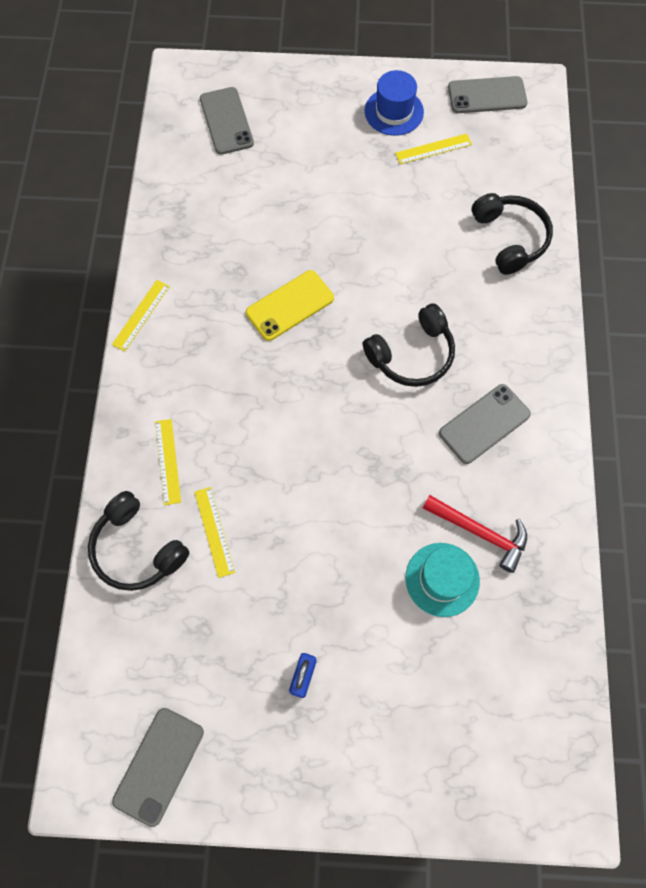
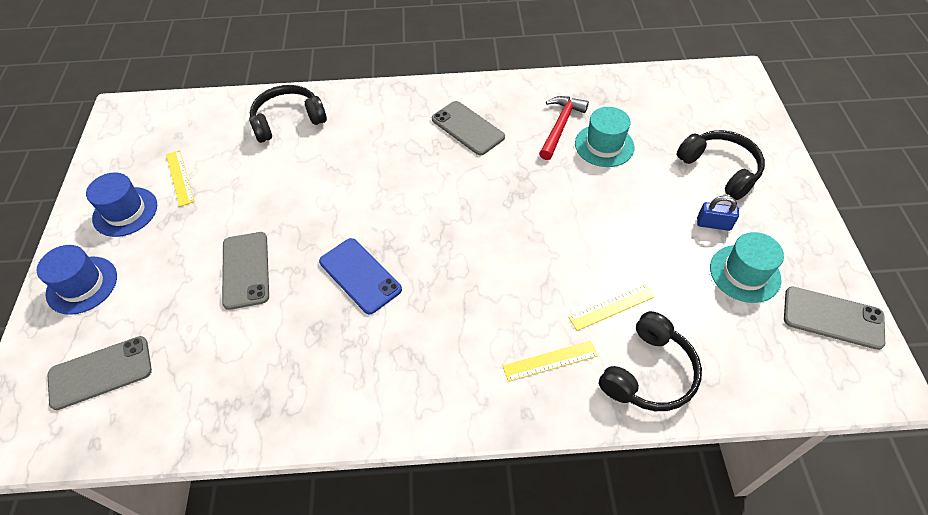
camera: 95 degrees left, 15 degrees down
yellow ruler [112,280,170,352] -> none
yellow phone [246,270,334,341] -> blue phone [319,238,402,314]
black headphones [363,303,455,387] -> black headphones moved to [677,130,765,200]
grey phone [448,76,527,113] -> grey phone moved to [222,232,269,310]
none -> blue hat [37,245,117,315]
none -> turquoise hat [710,232,784,303]

